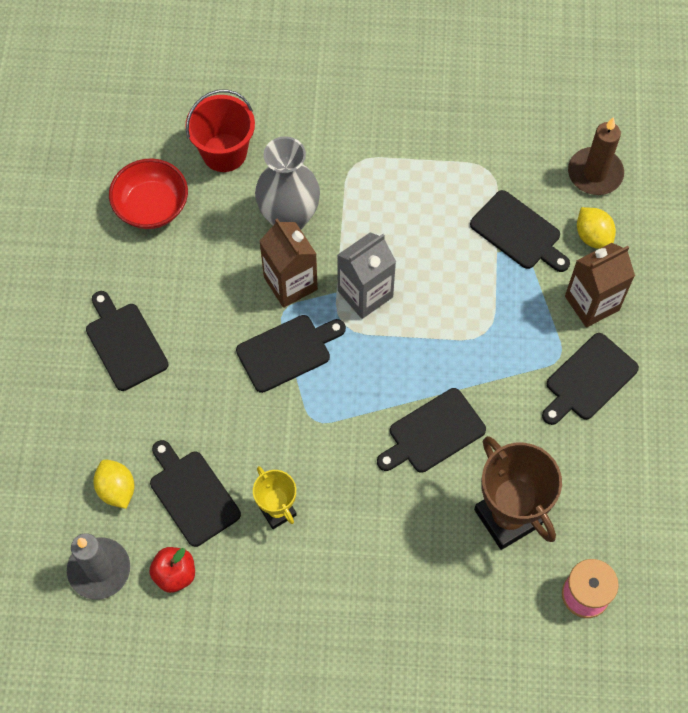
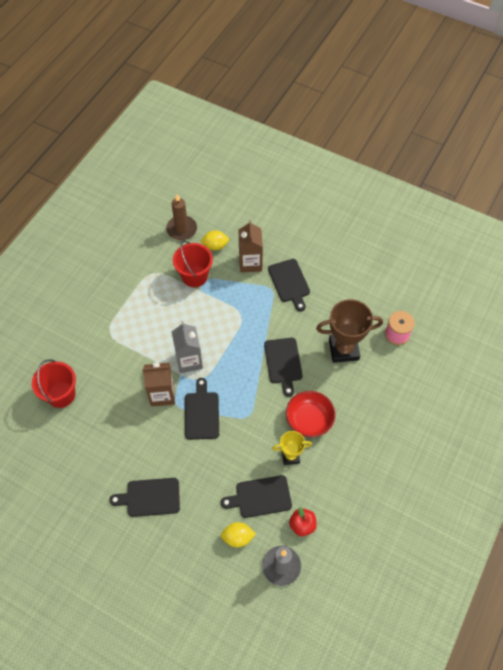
camera: 65 degrees left, 5 degrees down
red bowl [109,159,188,229] -> red bowl moved to [286,391,336,437]
grey vase [255,136,320,230] -> none
black cutting board [470,190,570,272] -> red bucket [173,240,213,287]

